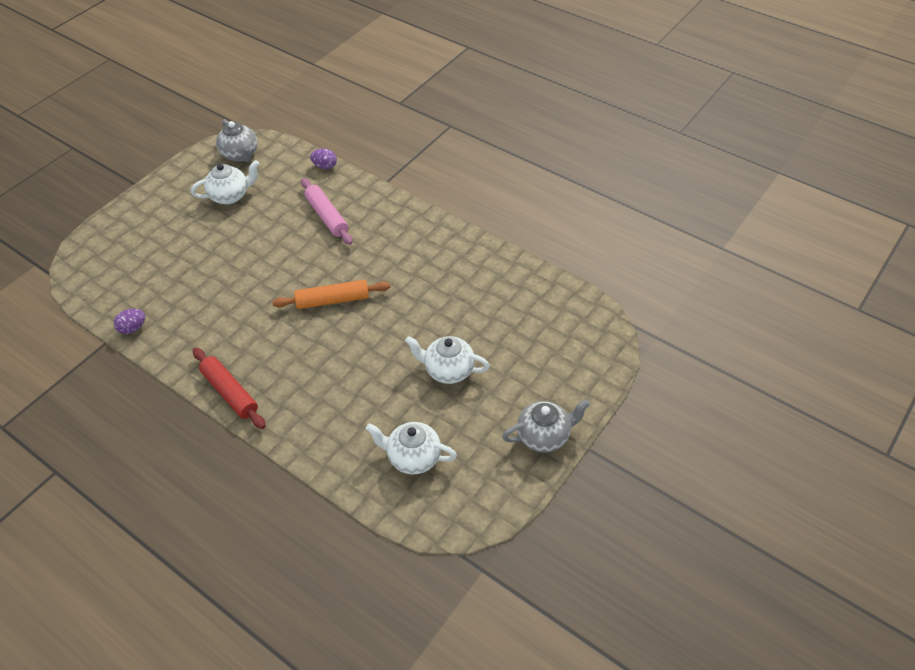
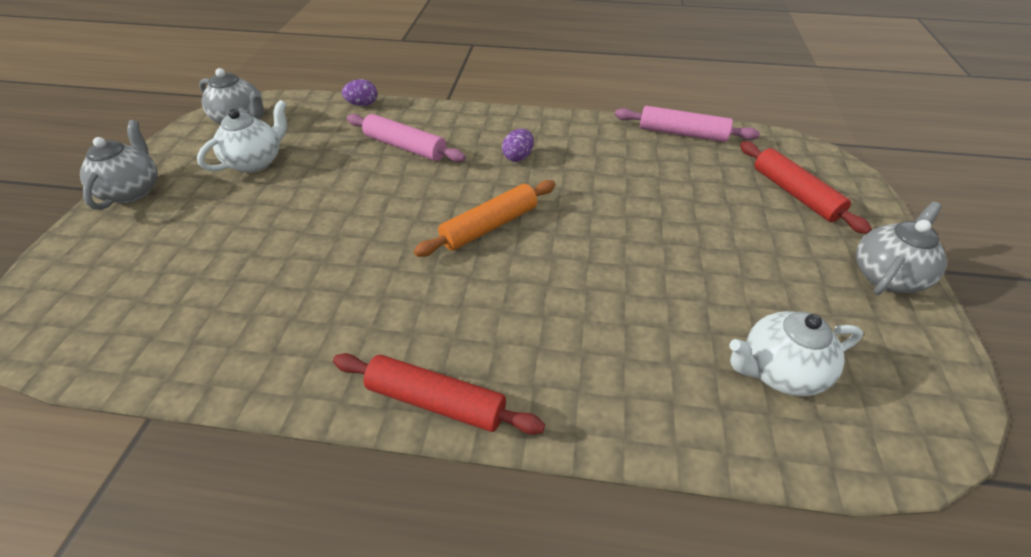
camera: 30 degrees left, 5 degrees down
purple egg [114,309,145,334] -> purple egg moved to [502,129,534,162]
white teapot [405,336,490,384] -> none
none -> grey teapot [80,120,158,210]
none -> pink rolling pin [615,106,760,142]
none -> red rolling pin [740,141,872,234]

